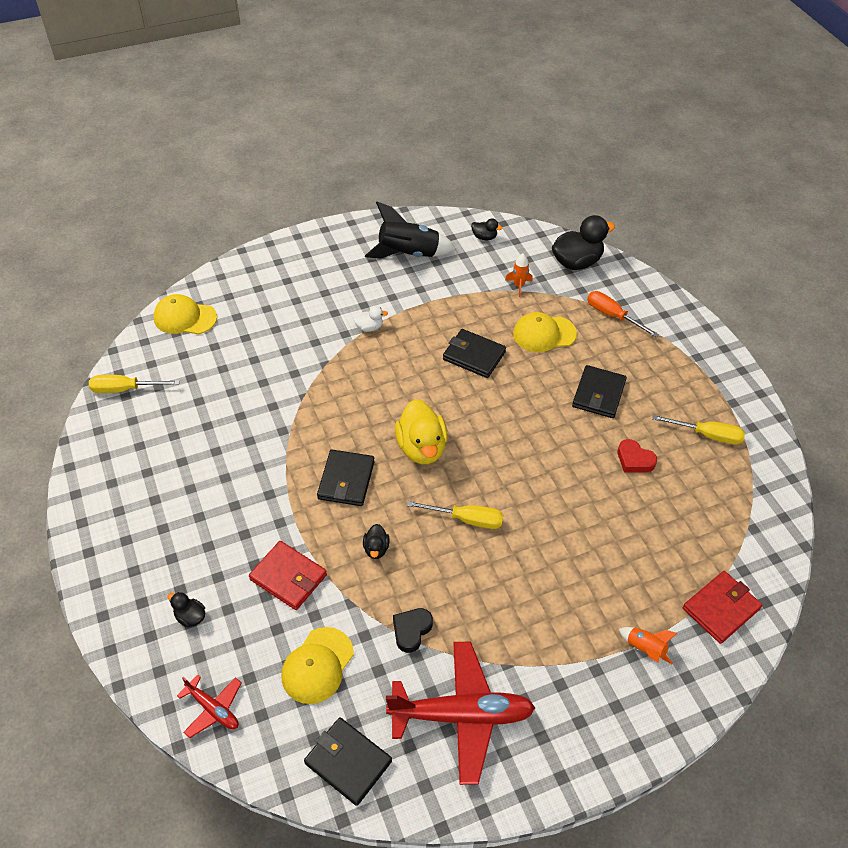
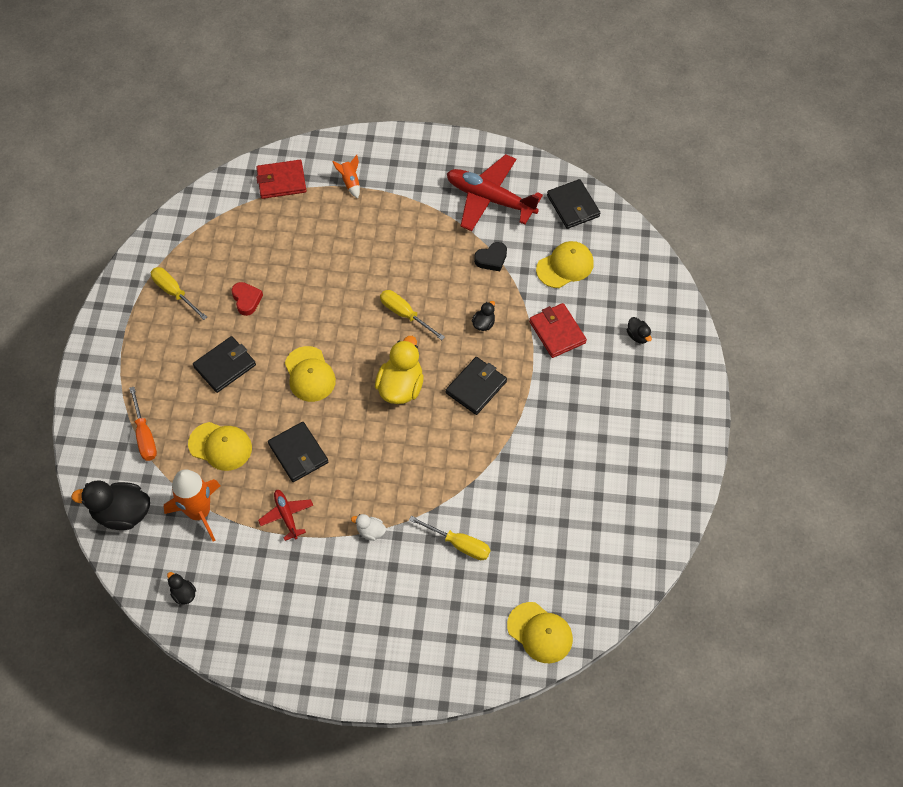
camera: 150 degrees left, 10 degrees up
yellow screwdriver [89,375,180,393] -> yellow screwdriver moved to [409,516,490,560]
red plane [177,674,242,738] -> red plane moved to [258,490,313,541]
black rocket [365,202,456,259] -> none
orange rocket [505,253,532,297] -> orange rocket [164,469,220,541], size x2.05
none -> yellow cap [285,346,336,402]

